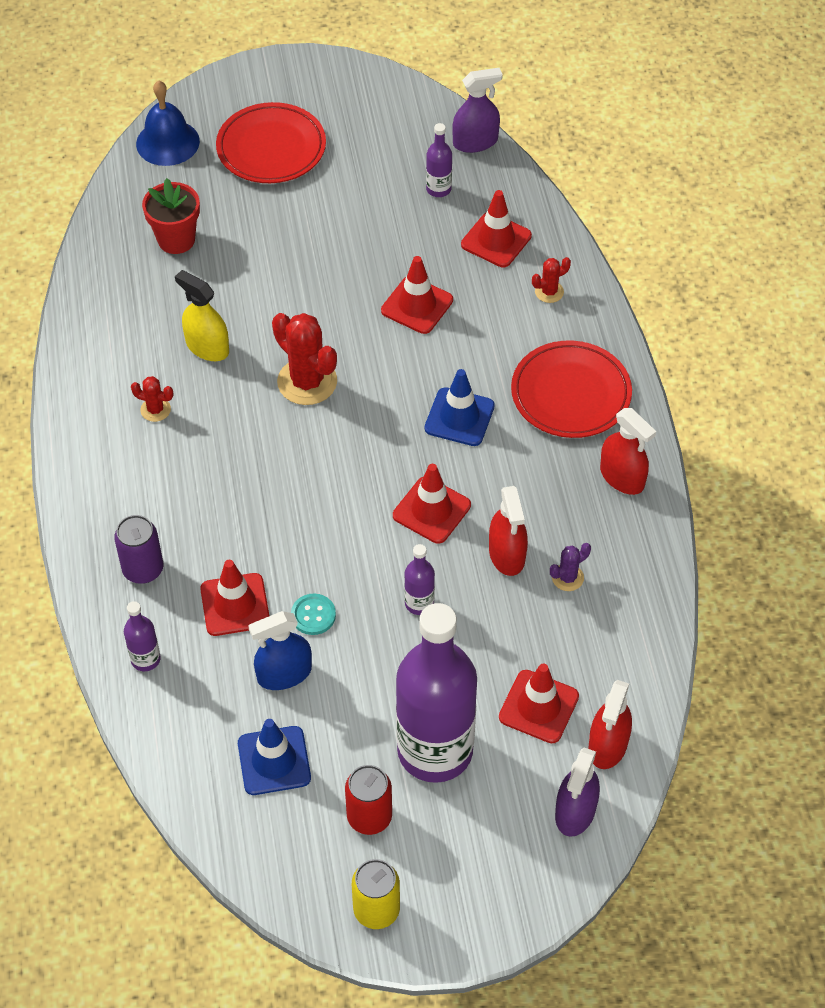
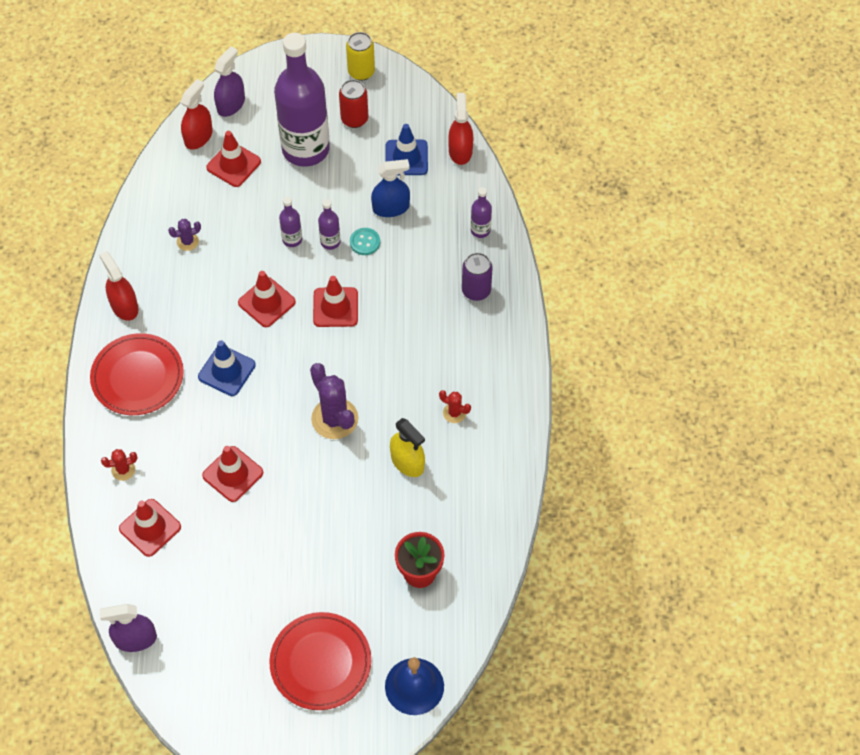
camera: 170 degrees left, 5 degrees up
red traffic cone [200,560,269,636] -> red traffic cone moved to [313,276,358,327]
red cactus [272,313,337,405] -> purple cactus [310,363,358,439]
purple bottle [426,123,452,197] -> purple bottle moved to [318,199,341,250]
red spray bottle [489,486,528,576] -> red spray bottle moved to [448,93,473,165]

